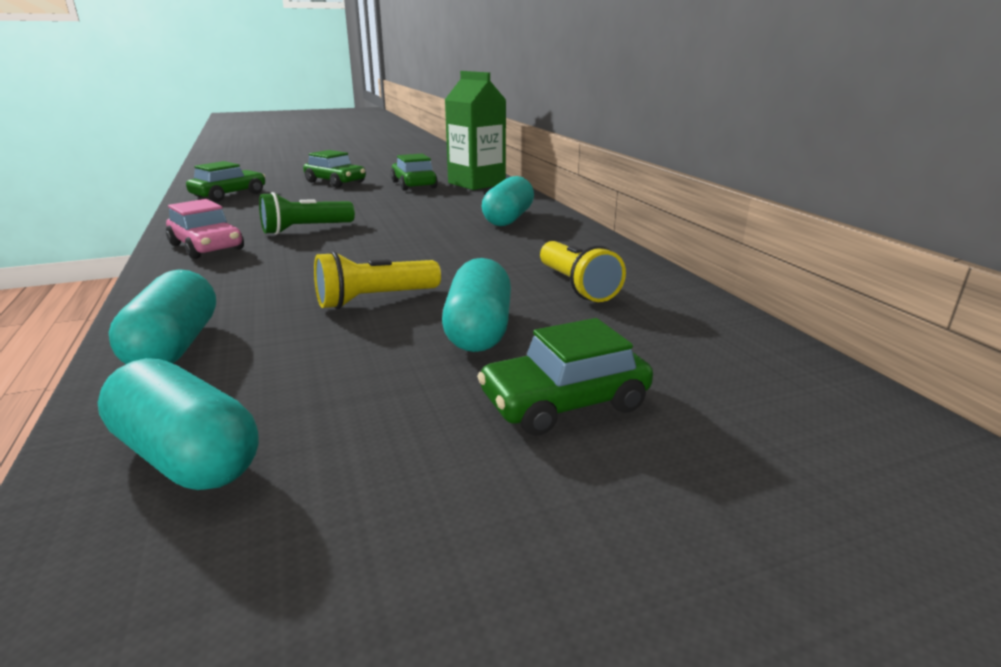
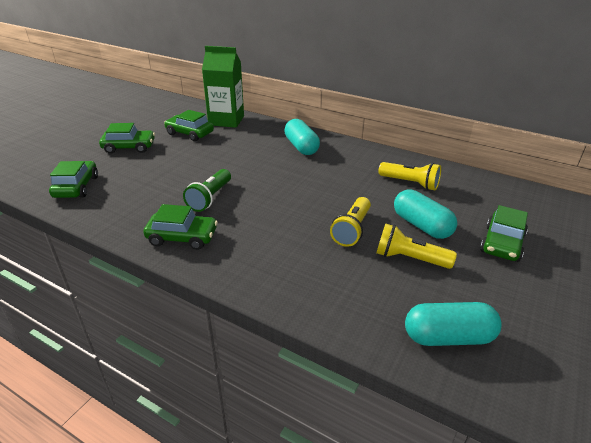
camera: 40 degrees left, 10 degrees up
turquoise capsule [109,269,216,364] -> none
pink car [166,199,244,259] -> green car [143,204,218,250]
none -> yellow flashlight [376,224,457,269]

